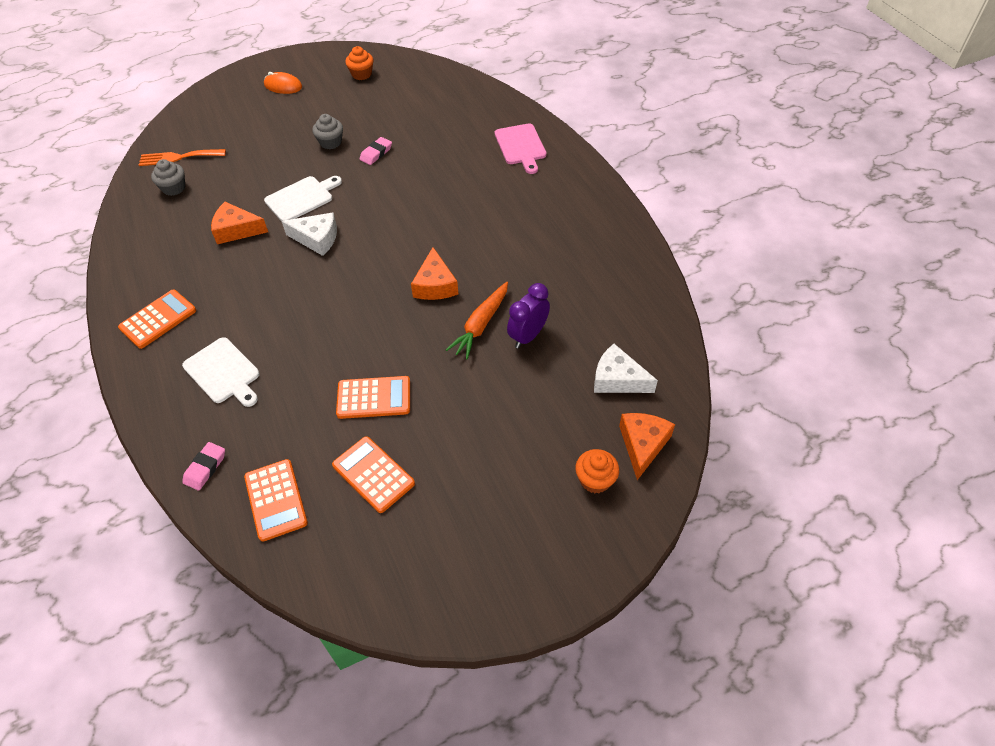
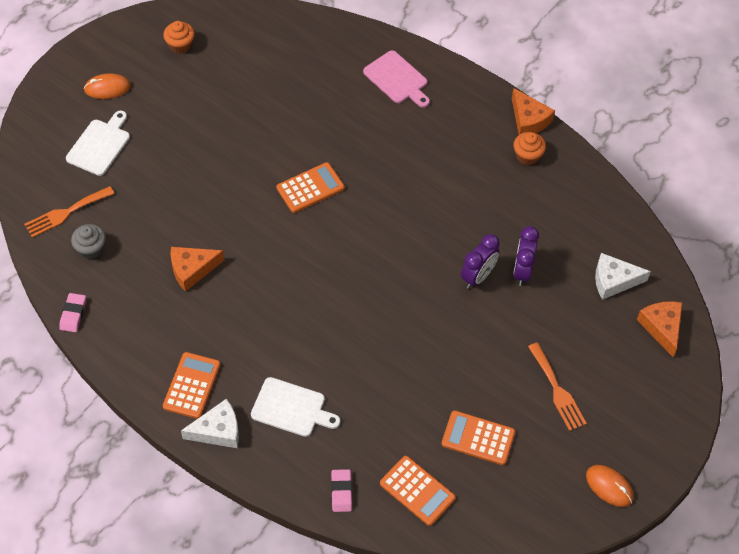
camera: 30 degrees left, 5 degrees up
white cutting board [264,176,342,221] -> white cutting board moved to [66,111,130,176]
white cheese [282,213,337,256] -> white cheese moved to [181,399,239,448]
grey cupcake [312,114,343,149] -> none
orange calculator [336,376,410,419] -> orange calculator moved to [277,162,345,213]
pink eraser [360,137,392,165] -> pink eraser moved to [59,293,86,332]
orange cheese [411,247,458,300] -> orange cheese moved to [512,88,555,135]
orange carrot [446,282,508,359] -> purple clock [461,234,500,289]
orange cupcake [575,449,619,493] -> orange cupcake moved to [514,132,546,165]
none -> orange fork [528,343,587,431]
none -> orange mouse [586,465,633,507]

